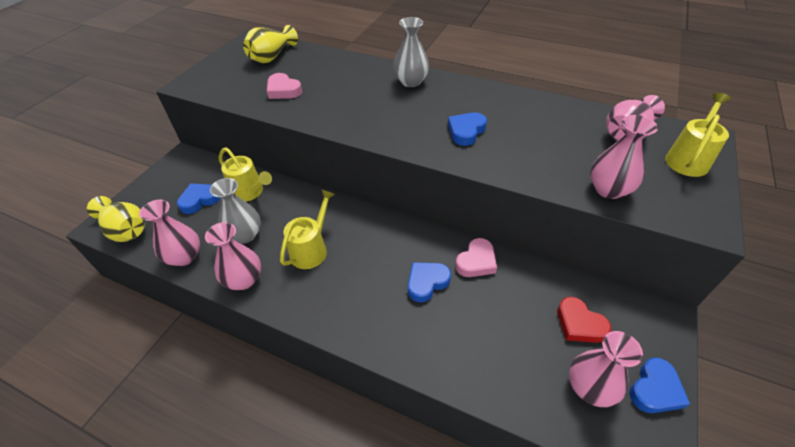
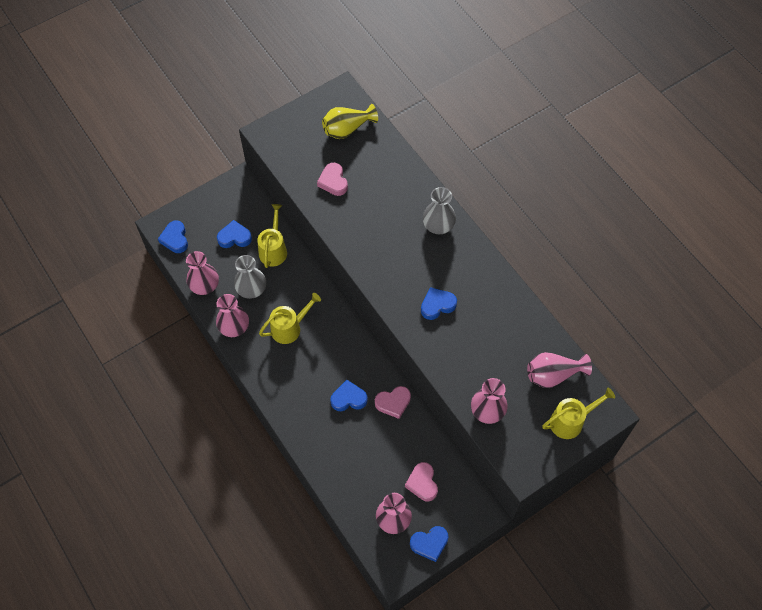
camera: 30 degrees right, 15 degrees up
yellow vase [87,196,146,242] -> blue heart [158,221,188,253]
yellow watering can [219,147,272,202] -> yellow watering can turned 150 degrees counterclockwise [257,204,287,268]
red heart [557,297,611,343] -> pink heart [405,462,438,501]

